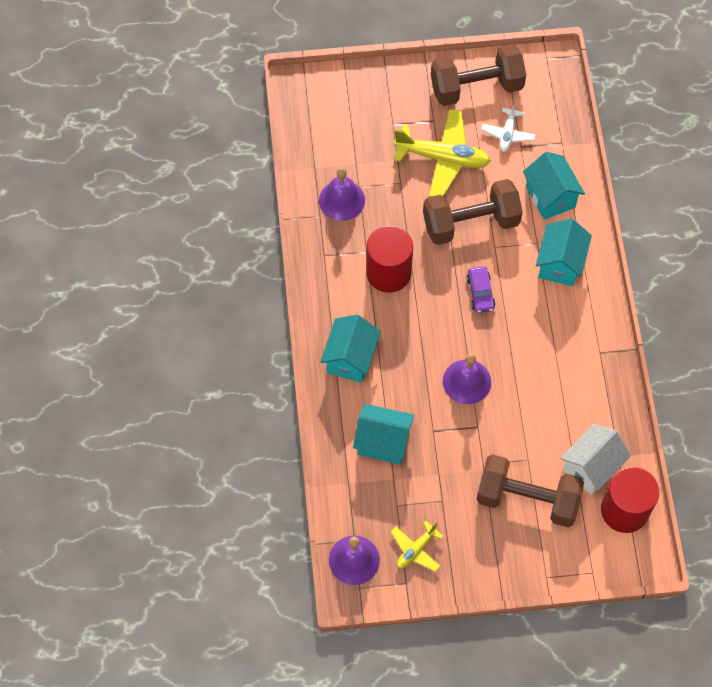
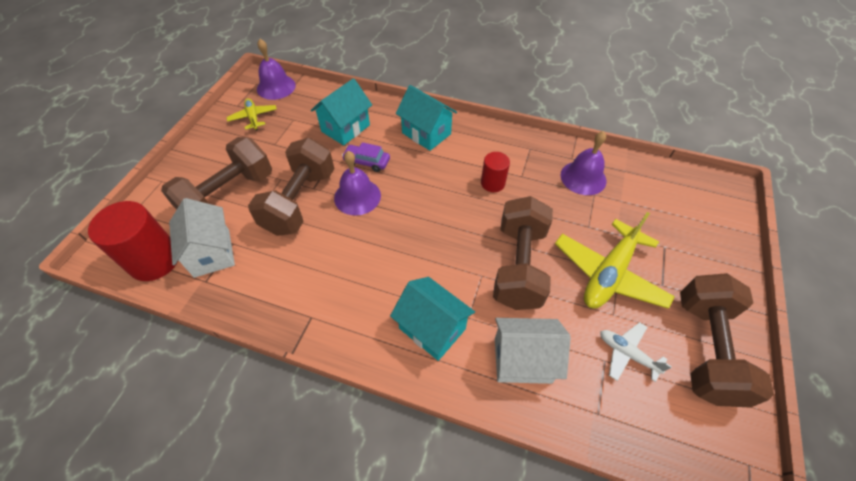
camera: 115 degrees right, 10 degrees down
red cylinder [366,226,413,293] -> red cylinder [481,152,510,192], size x0.56
purple car [466,266,495,313] -> purple car moved to [342,142,390,172]
turquoise house [523,152,585,220] -> white house [495,318,571,384]
none -> brown dumbbell [248,138,335,236]

